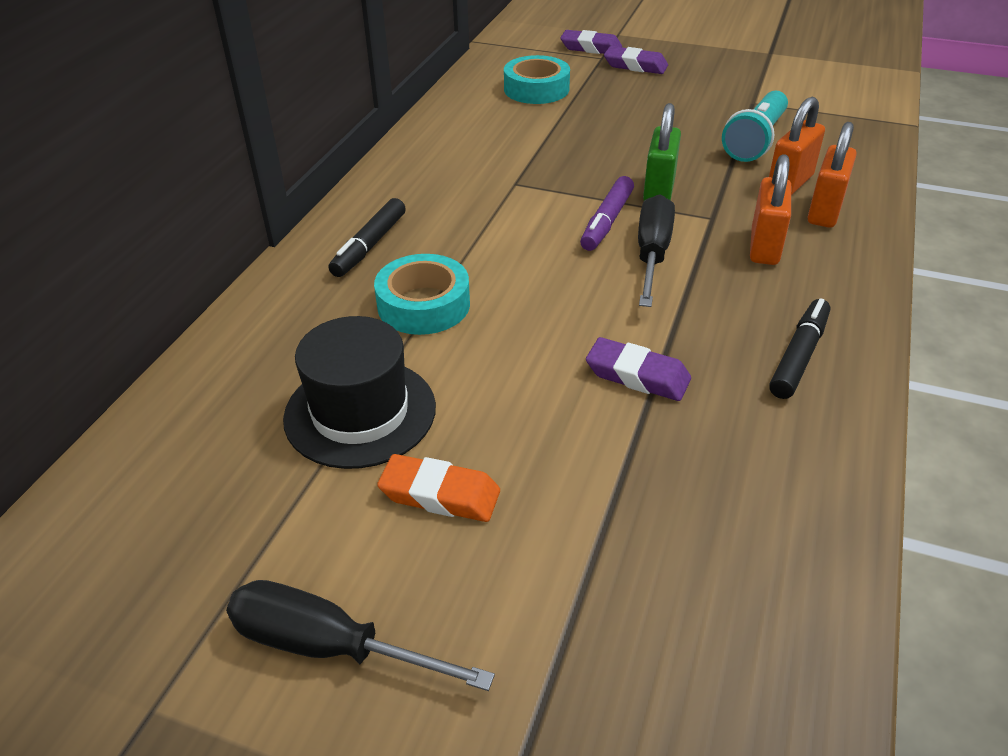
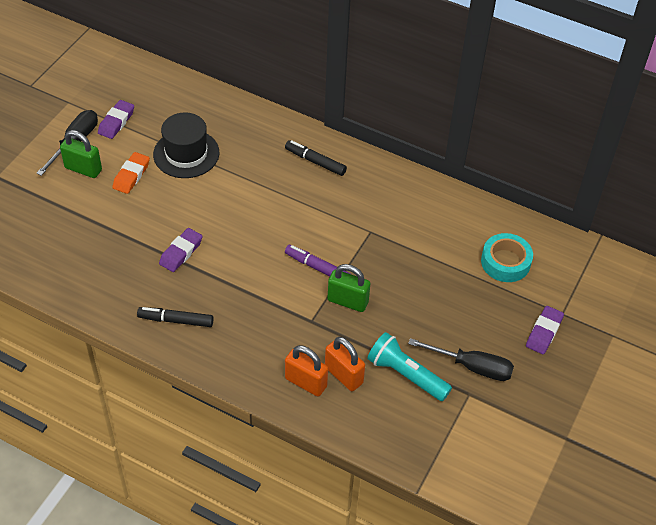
camera: 95 degrees right, 10 degrees up
turquoise tape [374,254,470,335] -> none
purple eraser [560,30,622,54] -> purple eraser moved to [98,100,134,139]
black screwdriver [638,194,675,307] -> black screwdriver moved to [408,338,514,381]
orange padlock [750,154,791,265] -> none
black marker [769,298,830,399] -> black marker turned 150 degrees clockwise [137,307,214,327]
none -> green padlock [60,130,102,178]

